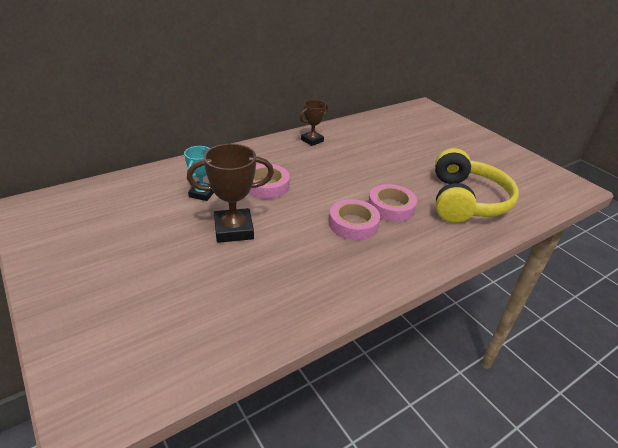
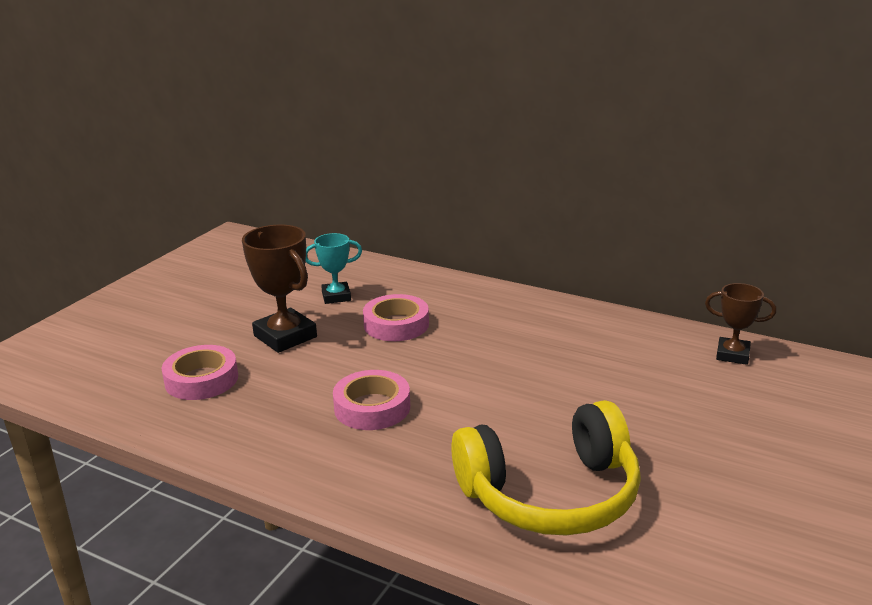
camera: 65 degrees right, 10 degrees down
brown trophy [300,100,328,146] -> brown trophy moved to [705,283,776,365]
pink tape [368,184,417,222] -> pink tape moved to [162,345,238,400]

